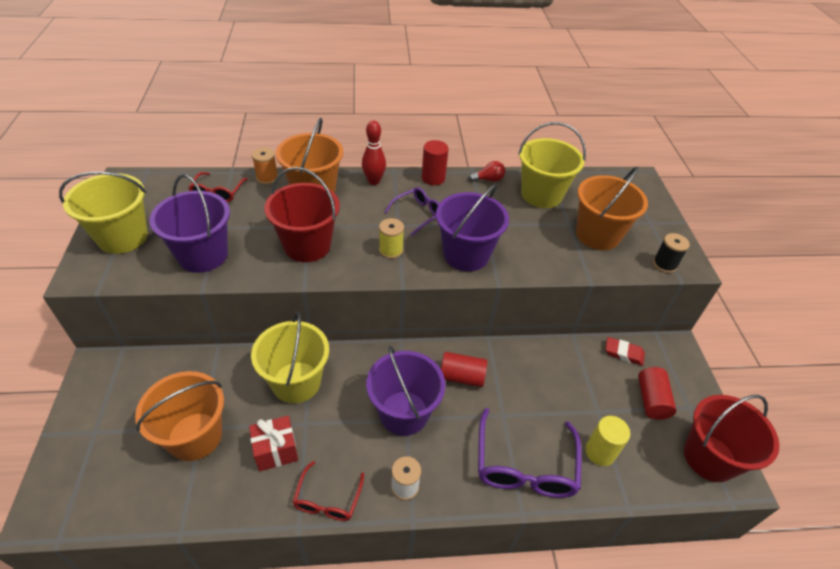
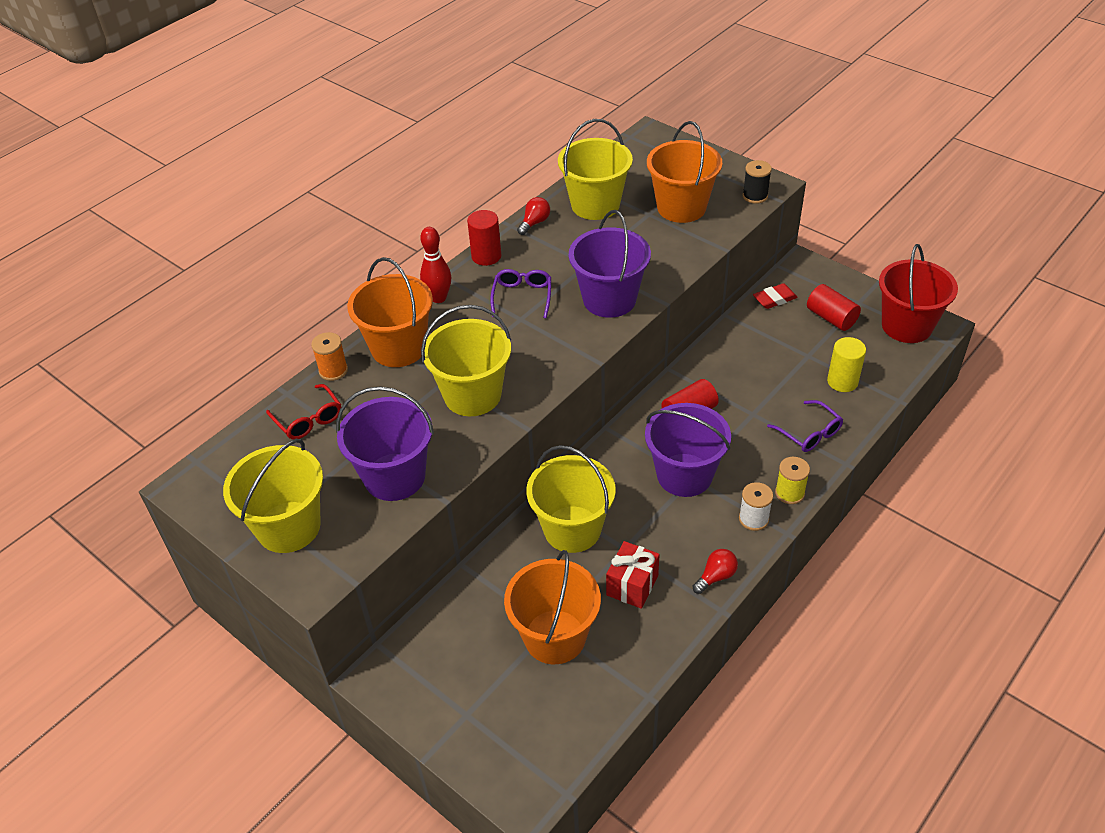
camera: 40 degrees left, 0 degrees up
red bucket [264,167,340,262] -> yellow bucket [421,305,511,416]
red glasses [293,461,364,521] -> red light bulb [693,549,738,594]
yellow spool [379,218,404,259] -> yellow spool moved to [775,457,810,504]
purple glasses [478,408,582,498] -> purple glasses [767,400,843,452], size x0.58

